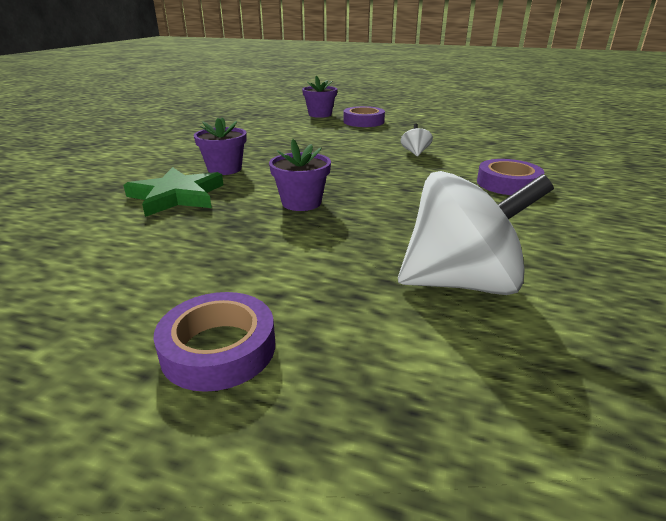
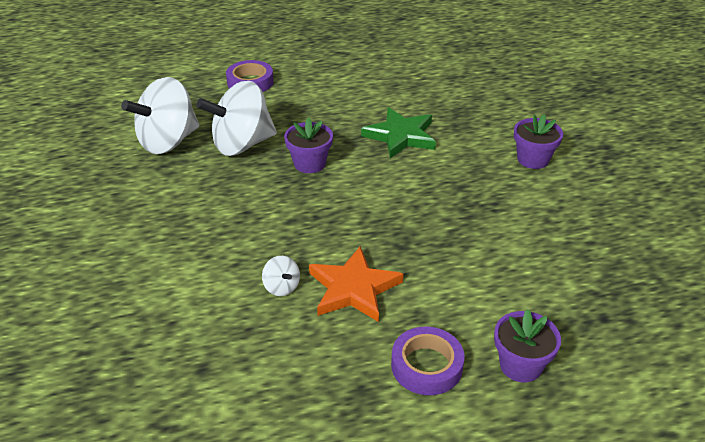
camera: 145 degrees right, 10 degrees up
purple flower pot [194,117,247,175] -> purple flower pot moved to [514,115,563,169]
purple tape [477,159,544,195] -> none
none -> white spinning top [196,81,277,156]
none -> orange star [309,246,403,322]

